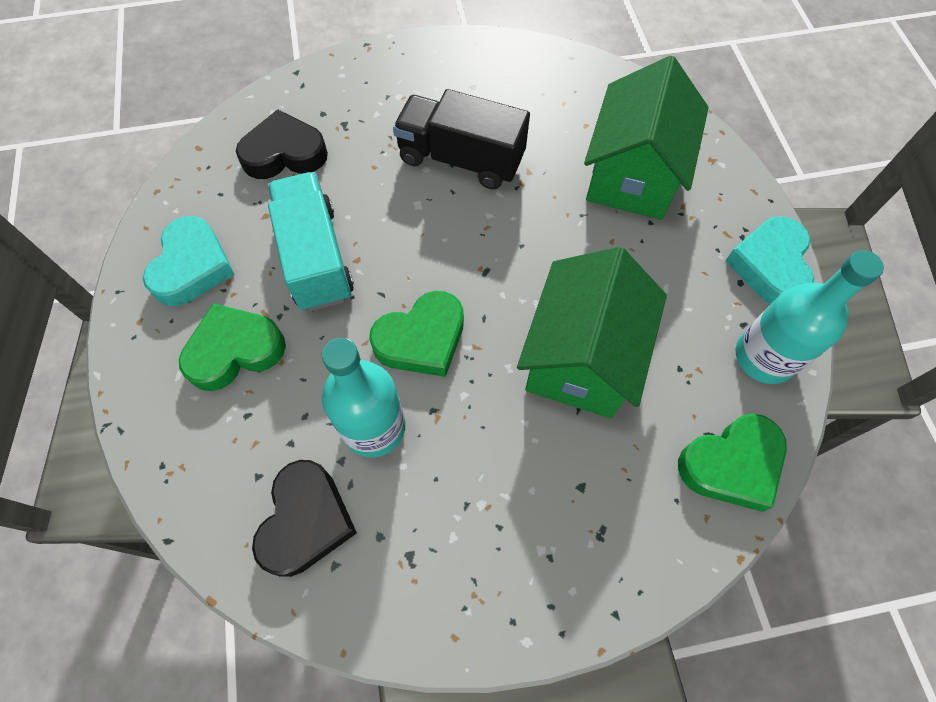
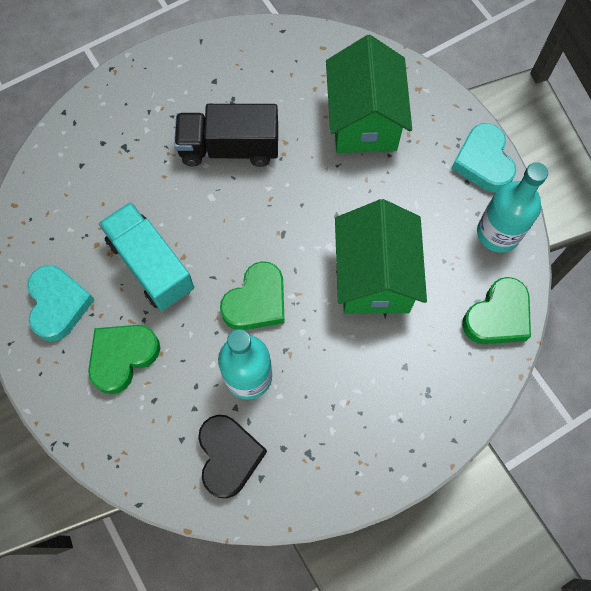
camera: 20 degrees left, 5 degrees up
black heart [236,109,328,179] -> none

